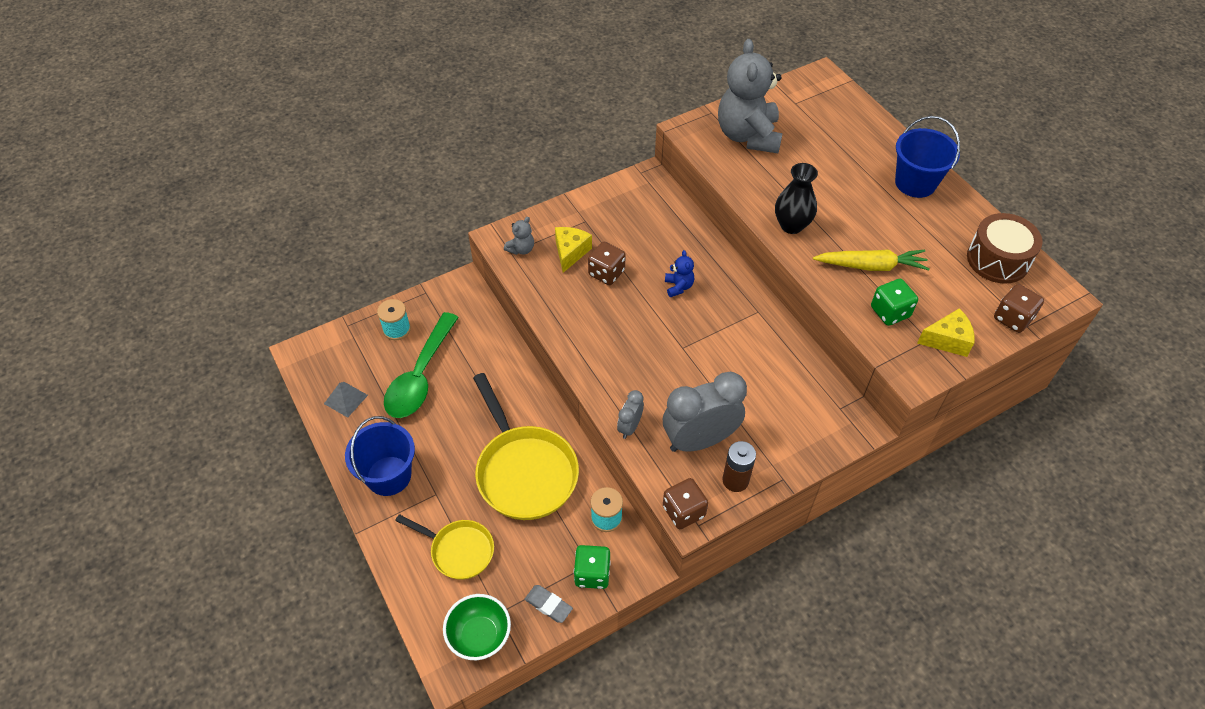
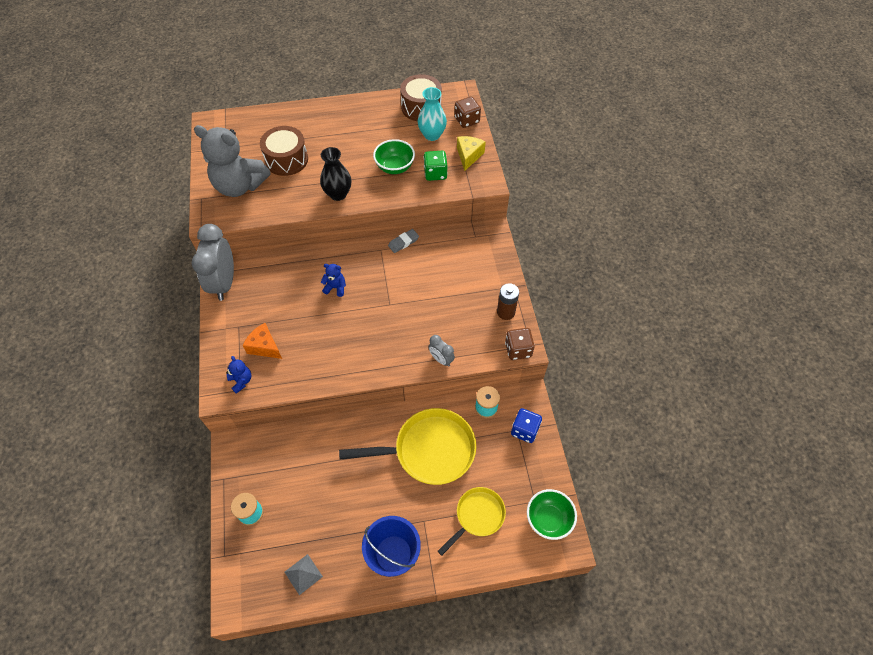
camera: 70 degrees left, 5 degrees up
green spoon [384,312,459,418] -> none
grey teddy bear [504,217,534,255] -> blue teddy bear [226,356,251,394]
grey eraser [525,585,573,623] -> grey eraser moved to [388,229,419,253]
yellow cheese [555,227,592,273] -> orange cheese [243,323,282,359]
green dice [574,545,611,589] -> blue dice [511,408,542,443]
brown dice [588,242,626,285] -> none
grey clock [663,372,747,452] -> grey clock moved to [192,224,234,301]
yellow carrot [813,249,930,271] -> green bowl [373,139,415,174]
blue bucket [895,116,960,198] -> none
none -> brown drum [260,126,308,176]
none -> turquoise vase [418,87,447,141]

